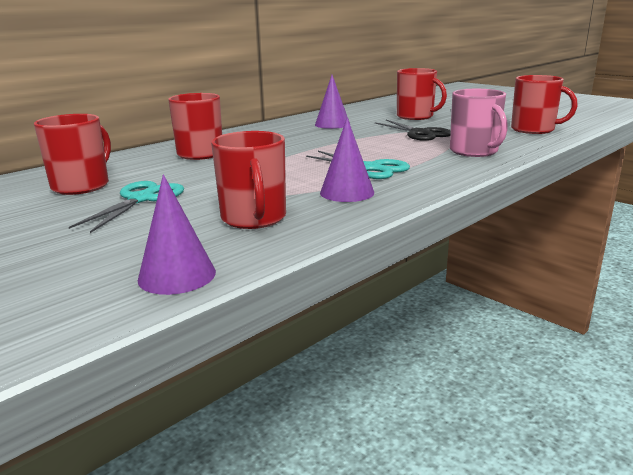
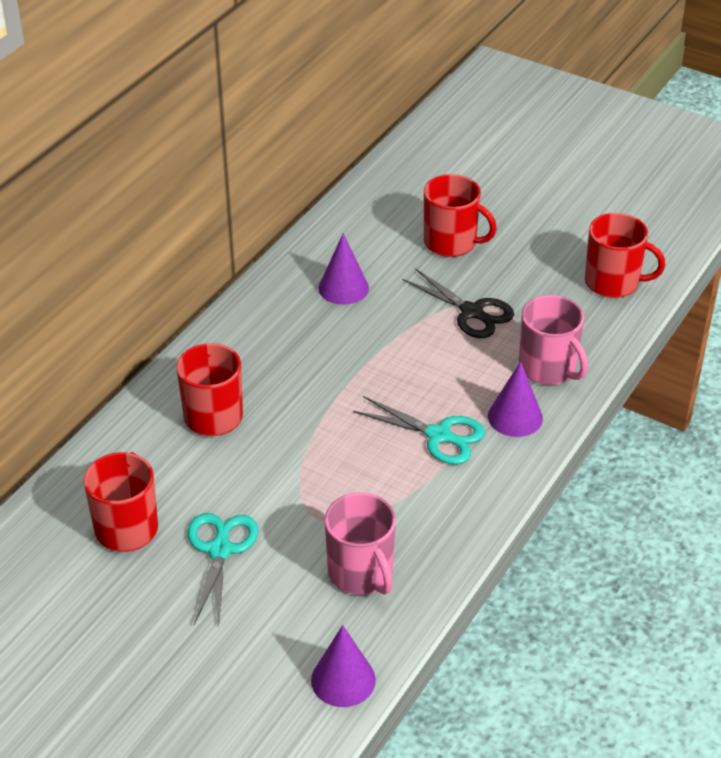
camera: 15 degrees left, 20 degrees up
red mug [211,131,286,229] -> pink mug [325,493,396,595]
purple cone [320,117,374,202] -> purple cone moved to [488,361,543,437]

